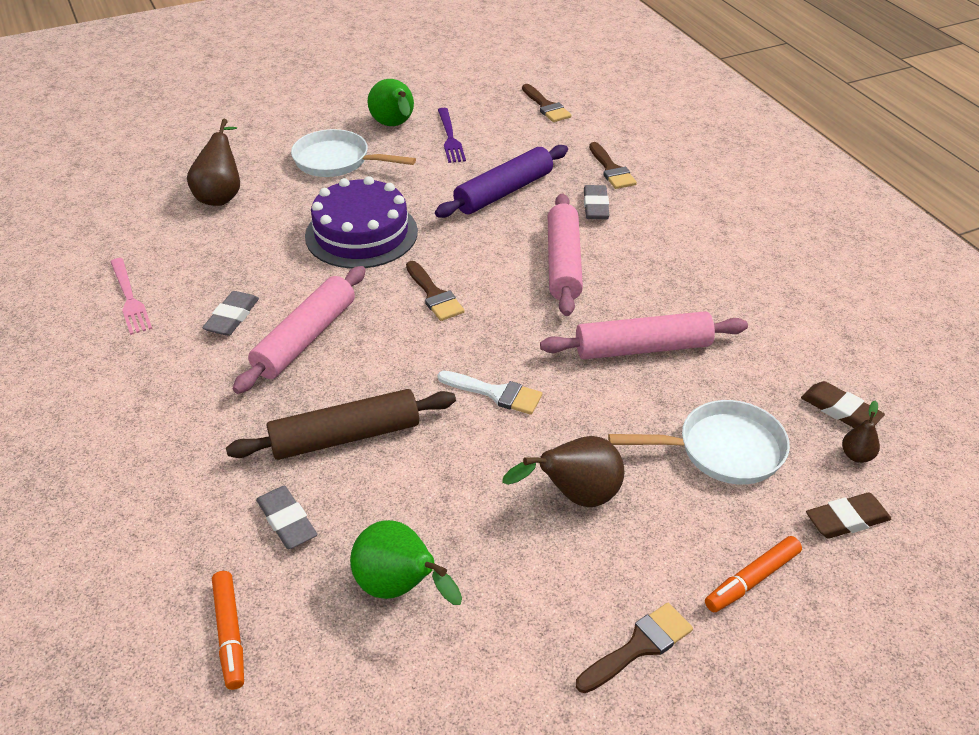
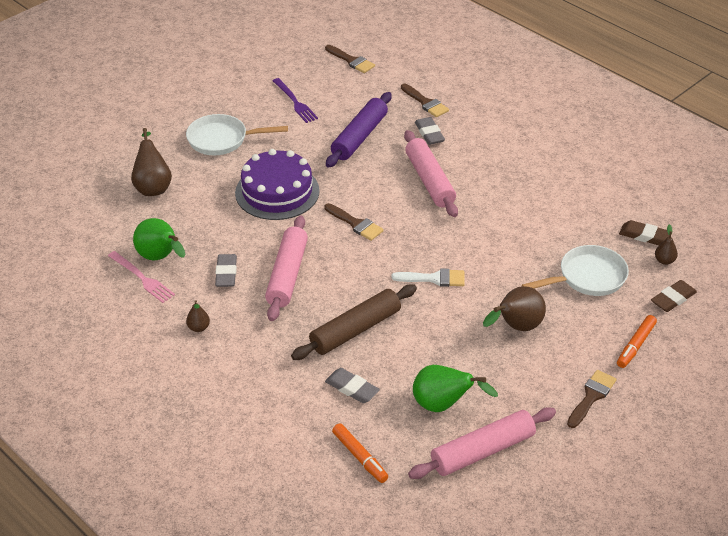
camera: 20 degrees left, 0 degrees up
green pear [368,79,414,126] -> green pear moved to [133,218,185,260]
pink rolling pin [540,311,748,360] -> pink rolling pin moved to [408,407,556,479]
none -> brown pear [186,300,210,332]

